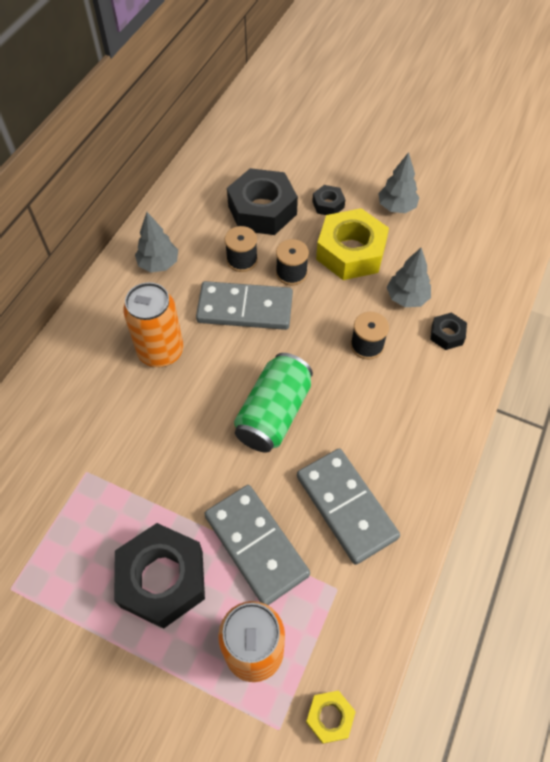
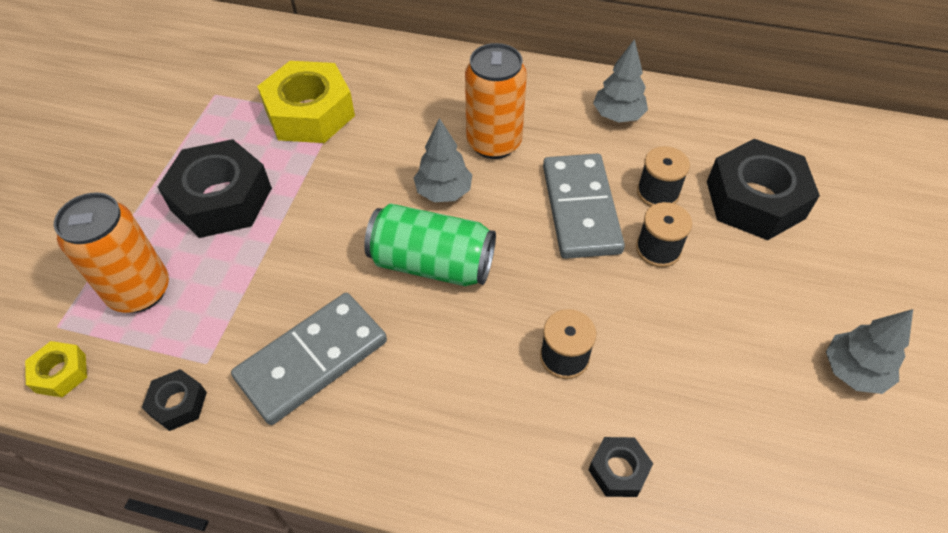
camera: 80 degrees right, 5 degrees down
grey domino [204,485,310,605] -> none
black nut [312,185,345,215] -> black nut moved to [142,369,207,431]
yellow nut [316,208,389,280] -> yellow nut moved to [257,61,355,143]
grey tree [387,248,431,307] -> grey tree moved to [414,118,472,202]

